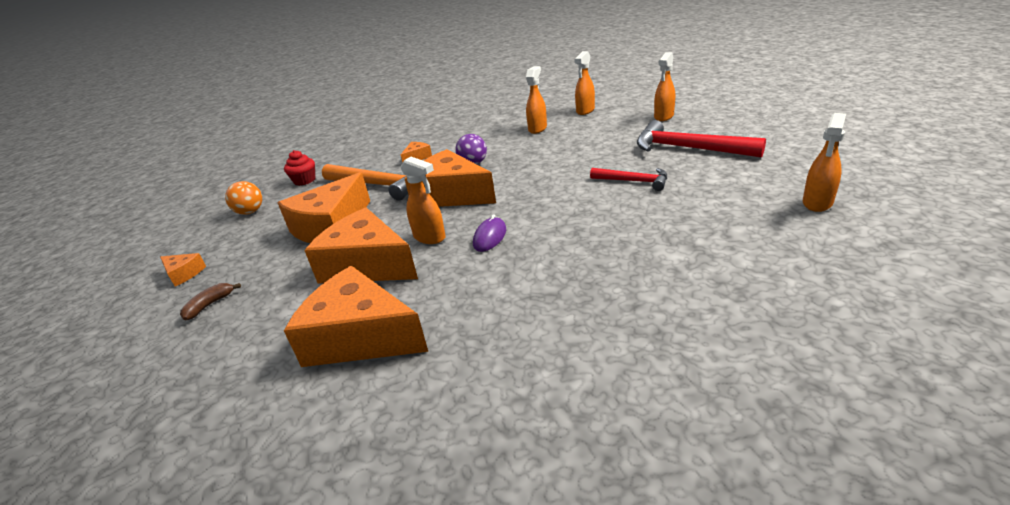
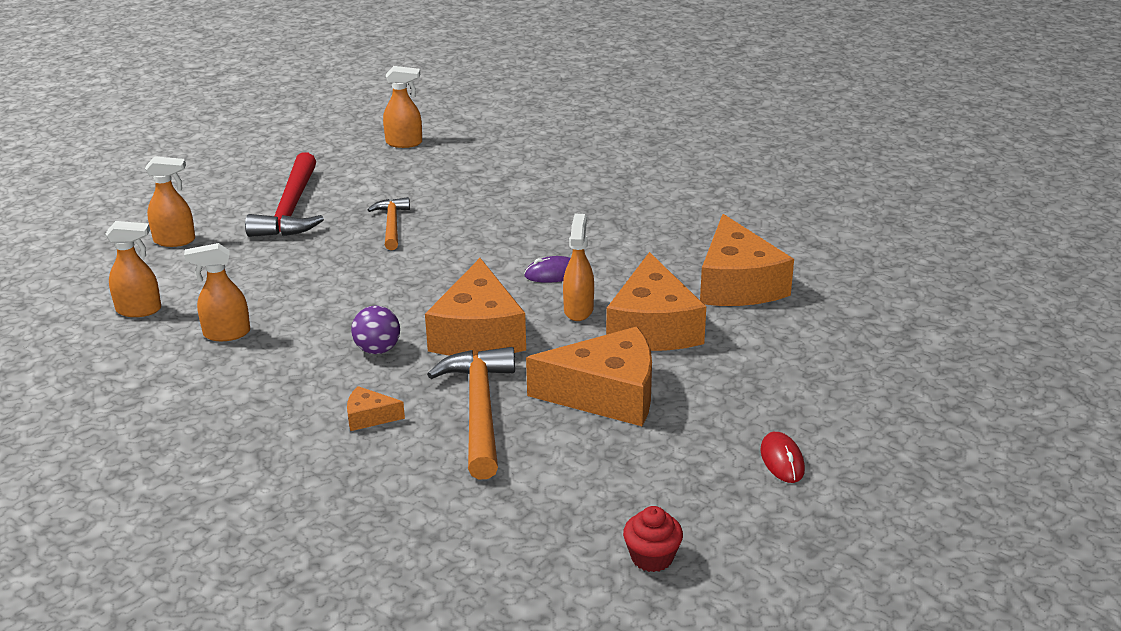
camera: 125 degrees left, 0 degrees up
orange cheese [160,253,206,286] -> red mouse [760,432,805,483]
brown banana [180,283,241,320] -> none
orange ball [225,181,262,215] -> none
red cupcake [284,150,315,186] -> red cupcake moved to [623,506,683,572]
red hammer [590,168,667,191] -> orange hammer [367,197,410,250]

